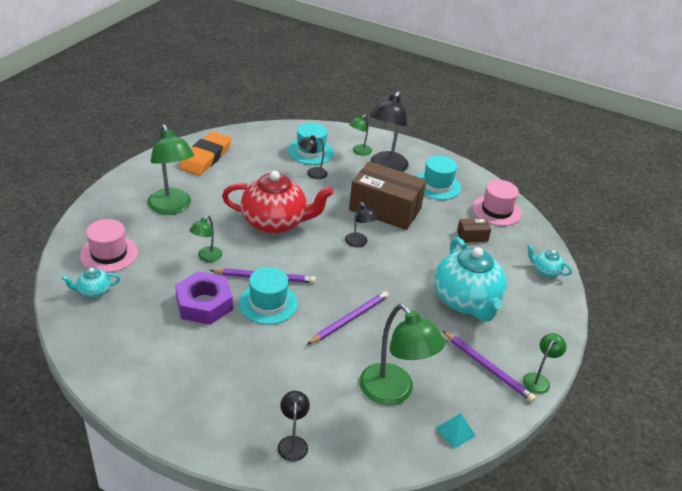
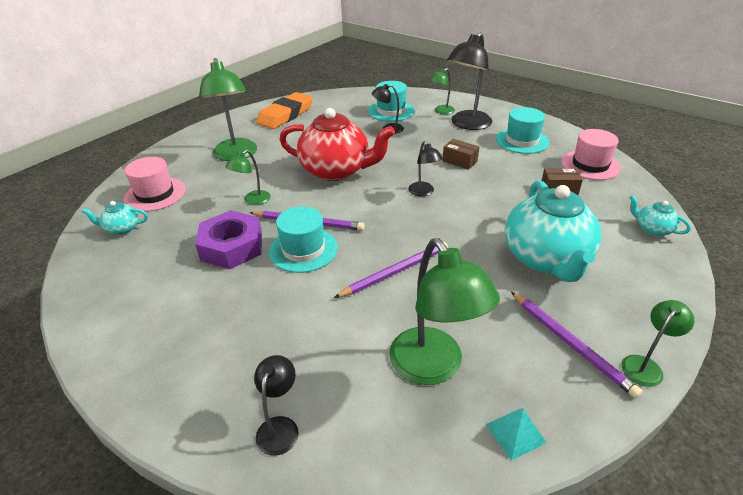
camera: 15 degrees right, 0 degrees up
brown box [349,161,426,230] -> brown box [443,139,479,170], size x0.43

